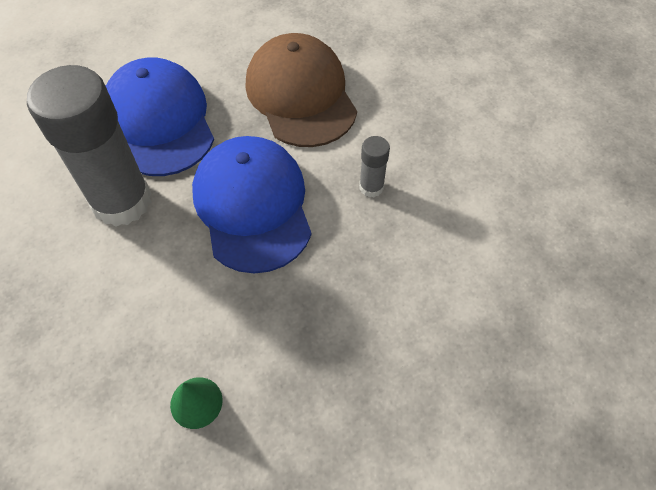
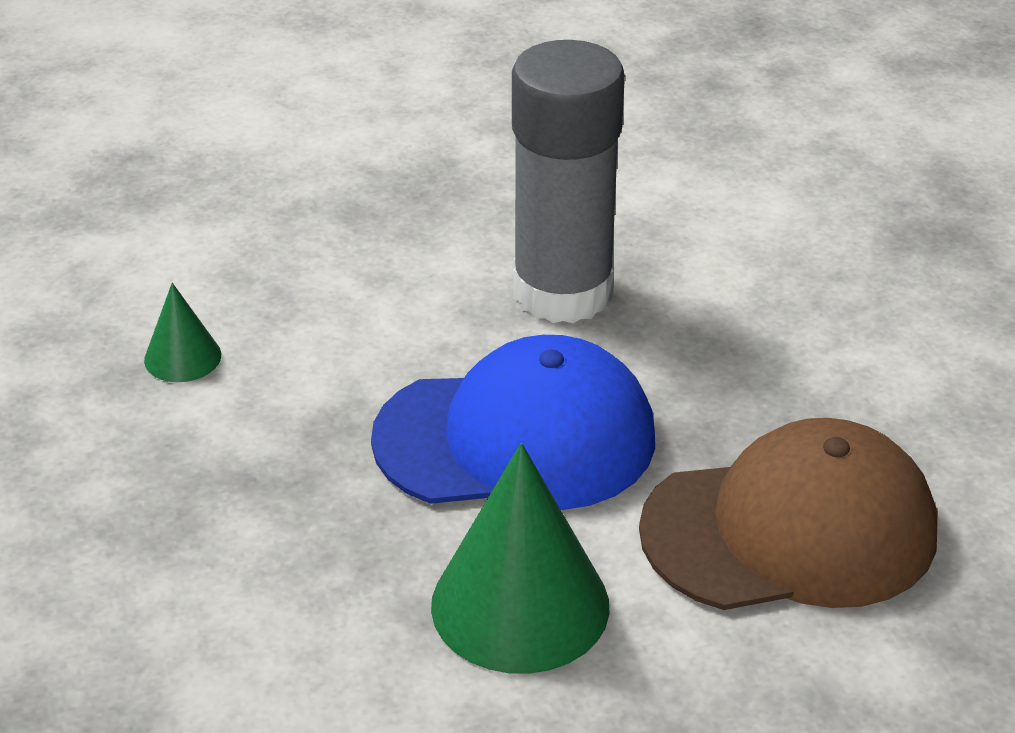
camera: 100 degrees right, 20 degrees down
blue cap [106,57,214,176] -> none
grey glue stick [359,136,390,197] -> green cone [431,443,609,674]

